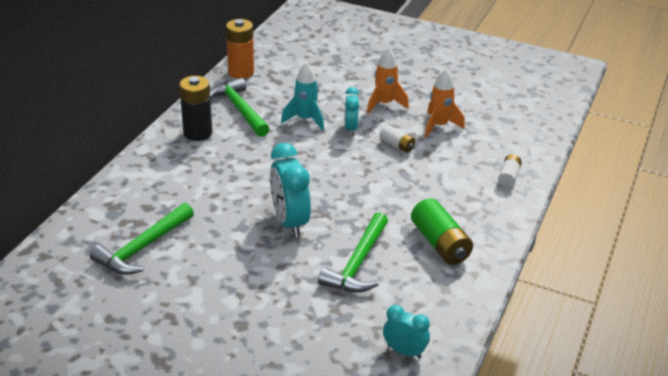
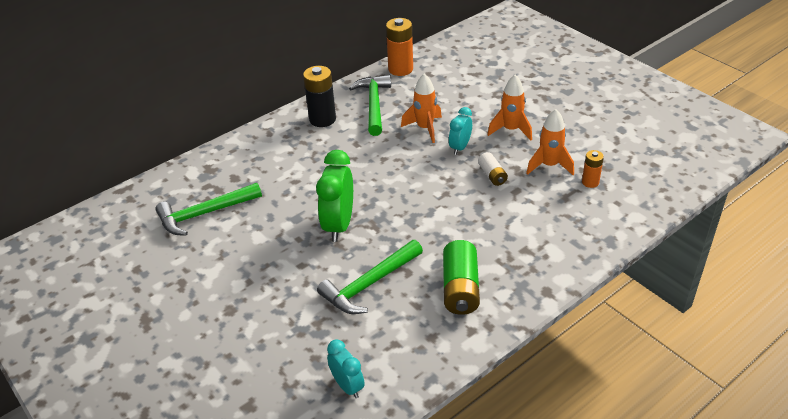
camera: 30 degrees right, 5 degrees up
turquoise clock [270,143,311,237] -> green clock [316,150,353,242]
turquoise rocket [281,62,324,131] -> orange rocket [401,74,442,143]
white battery [498,154,522,187] -> none
none -> orange battery [582,150,604,188]

